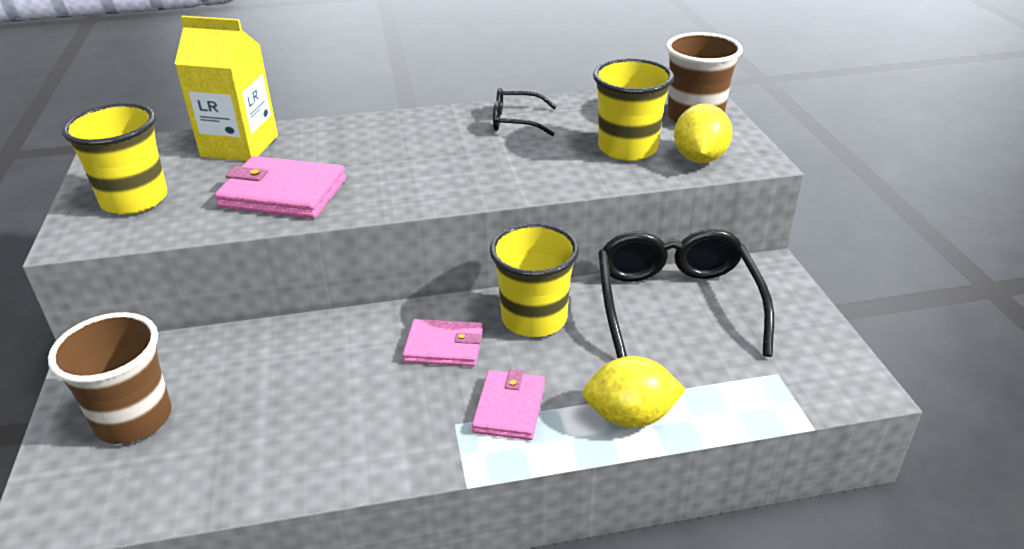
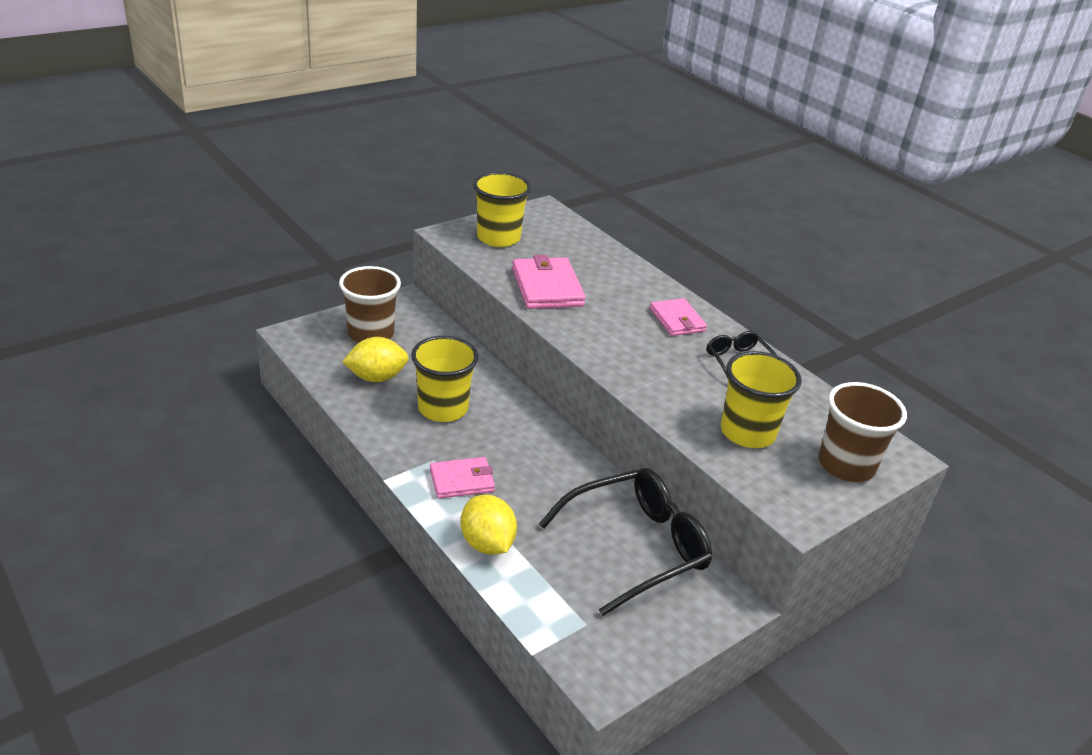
camera: 60 degrees right, 0 degrees up
yellow carton [175,16,278,161] -> none
pink wallet [402,319,483,366] -> pink wallet moved to [650,298,707,336]
yellow cup [490,223,579,337] -> yellow cup moved to [411,336,479,422]
yellow lemon [674,104,733,163] -> yellow lemon moved to [342,337,409,382]

